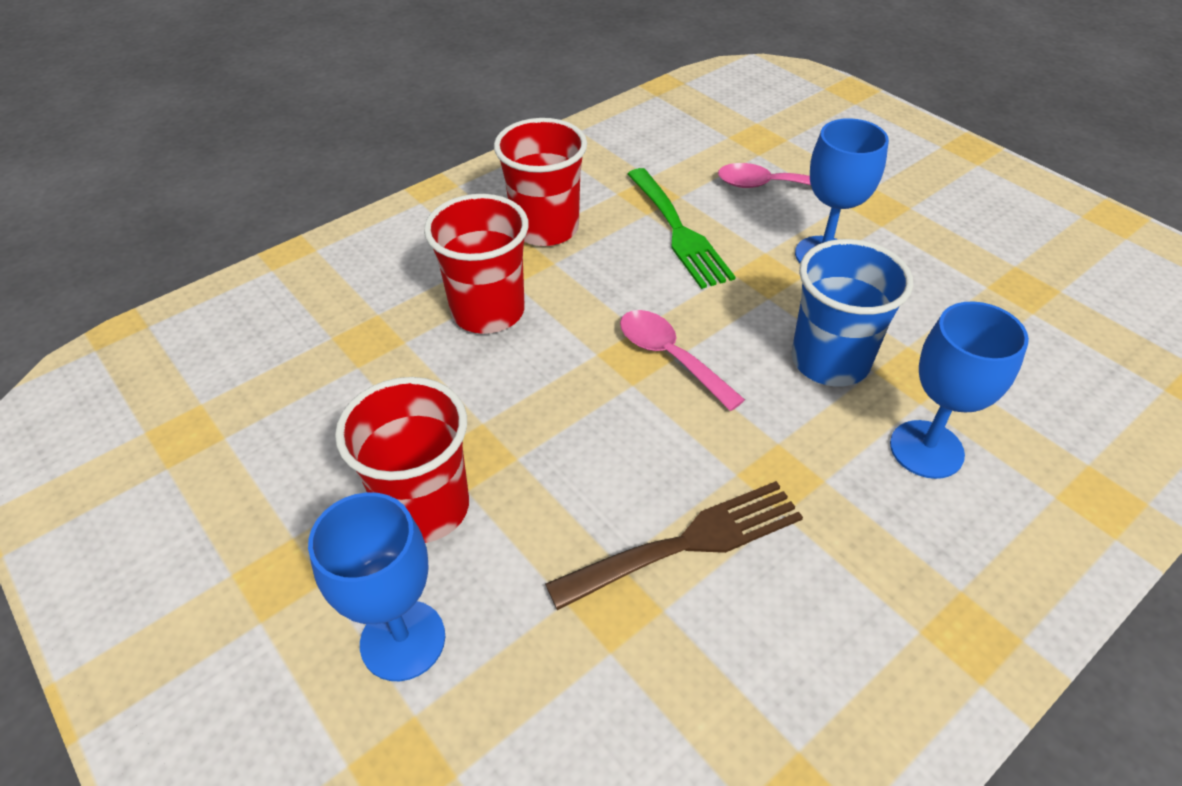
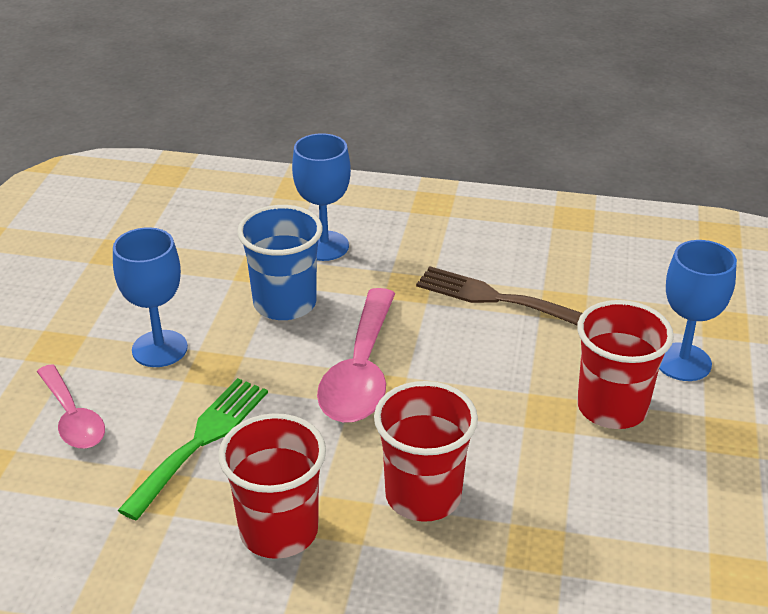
camera: 130 degrees left, 10 degrees down
pink spoon [620,310,745,411] -> pink spoon [317,288,395,423], size x1.58

